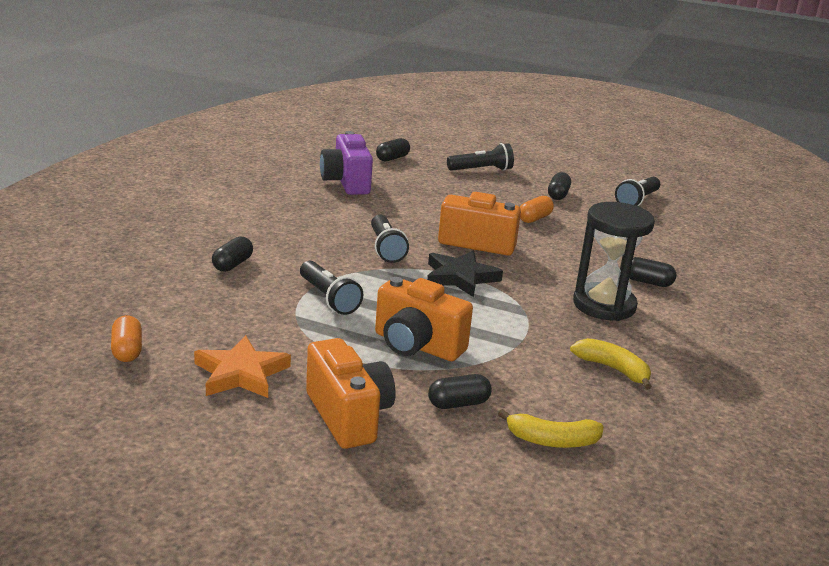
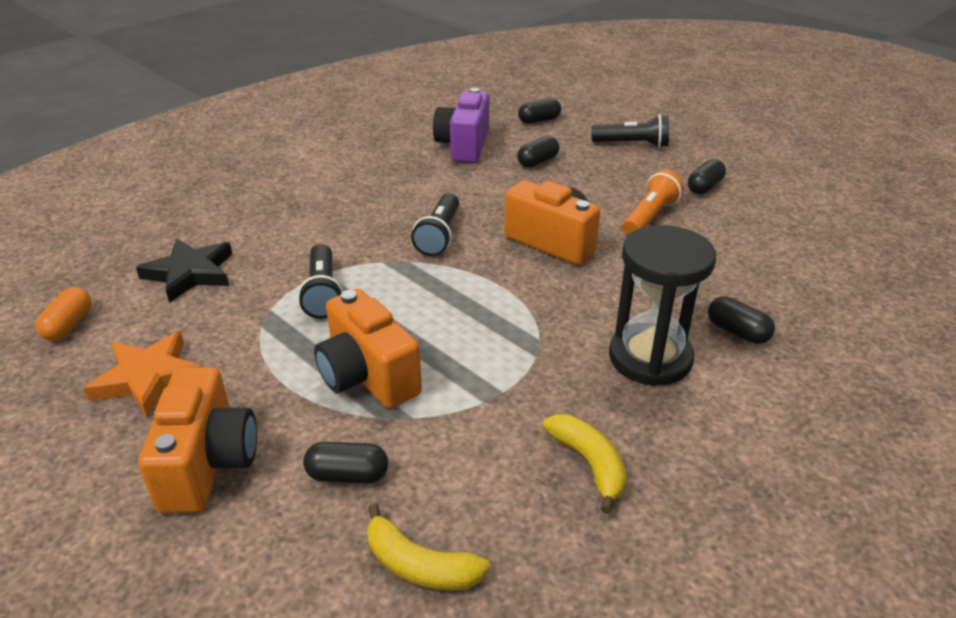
camera: 25 degrees right, 10 degrees up
black capsule [212,236,253,272] -> black capsule moved to [517,136,559,168]
black star [427,251,503,297] -> black star moved to [136,239,232,303]
orange capsule [520,196,554,223] -> orange flashlight [623,170,684,235]
black flashlight [615,177,660,206] -> none

